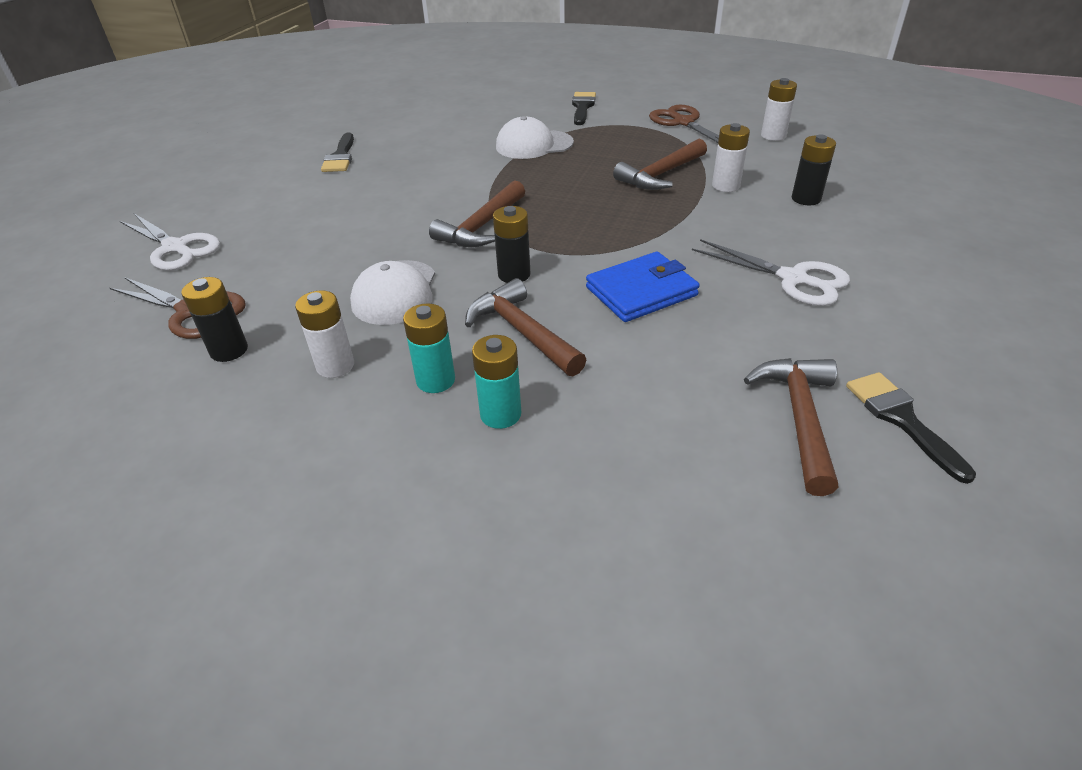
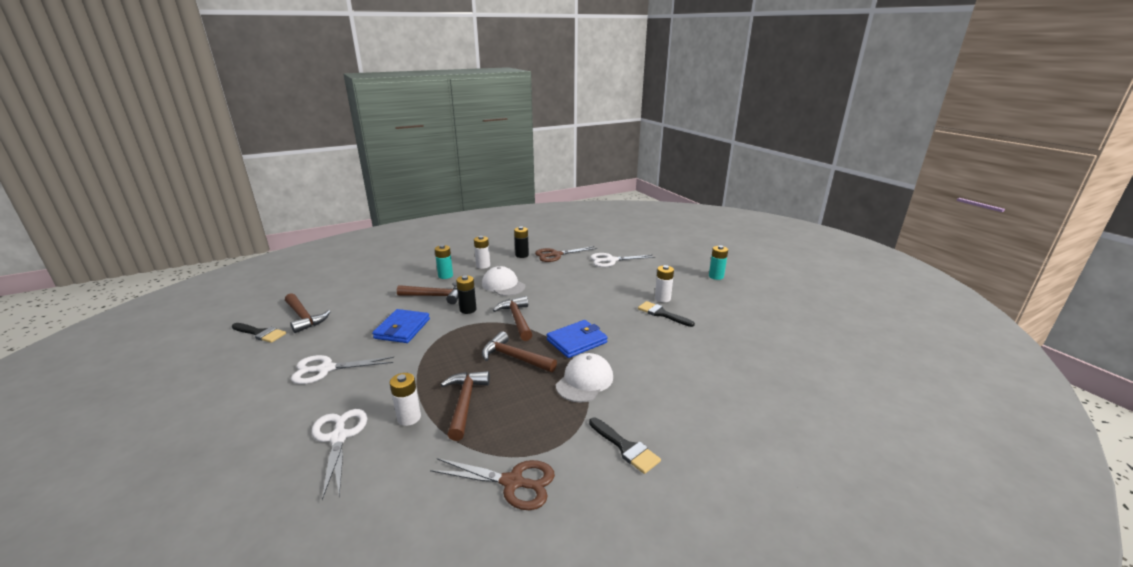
camera: 130 degrees right, 15 degrees down
turquoise battery [472,335,521,429] -> turquoise battery moved to [709,245,728,280]
white battery [761,78,797,141] -> white battery moved to [655,265,674,302]
black battery [792,134,836,205] -> white scissors [312,409,368,500]
none -> brown hammer [482,331,557,372]
none -> blue wallet [547,320,608,358]

